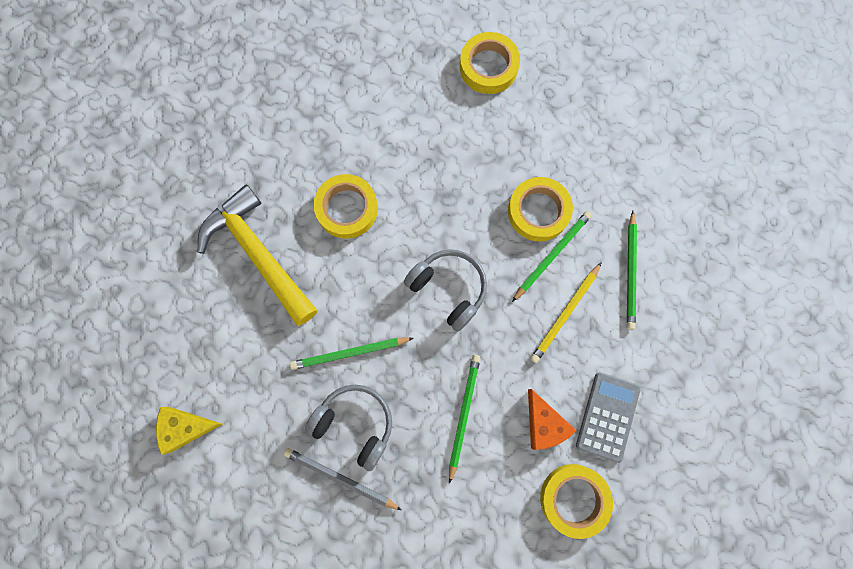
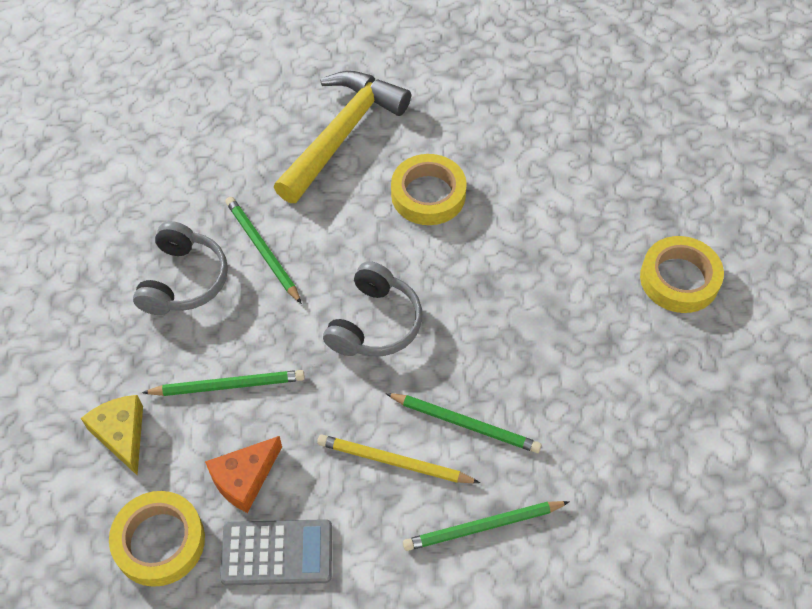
camera: 70 degrees right, 20 degrees down
yellow cheese [156,407,222,455] -> yellow cheese moved to [81,395,143,475]
grey pencil [284,448,401,510] -> none
yellow tape [508,177,573,241] -> none

